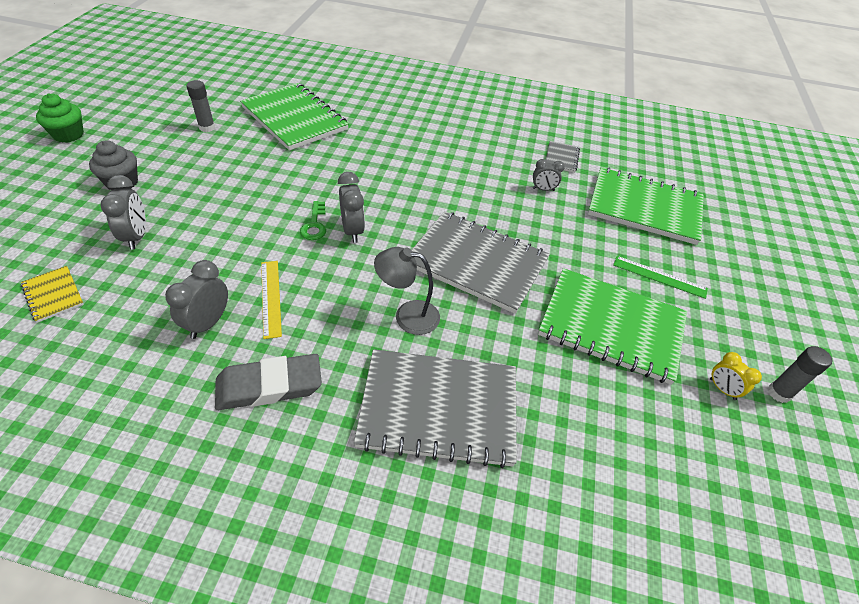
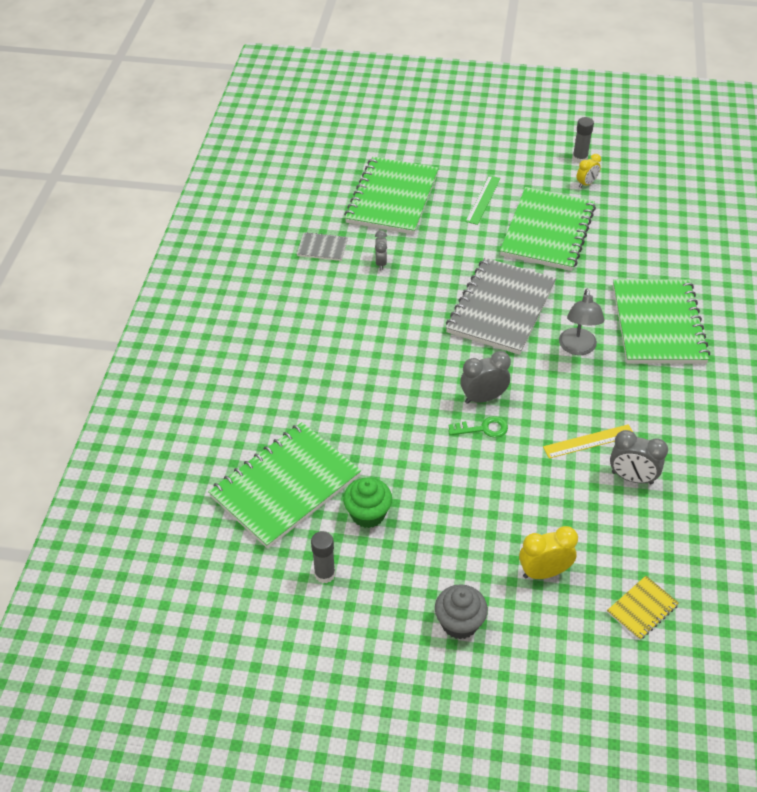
camera: 90 degrees left, 0 degrees up
green cupcake [36,94,84,143] -> green cupcake moved to [343,477,392,528]
grey clock [100,175,146,250] -> yellow clock [519,526,578,579]
grey eraser [215,354,322,410] -> none
grey notebook [354,349,517,468] -> green notebook [613,279,710,364]

